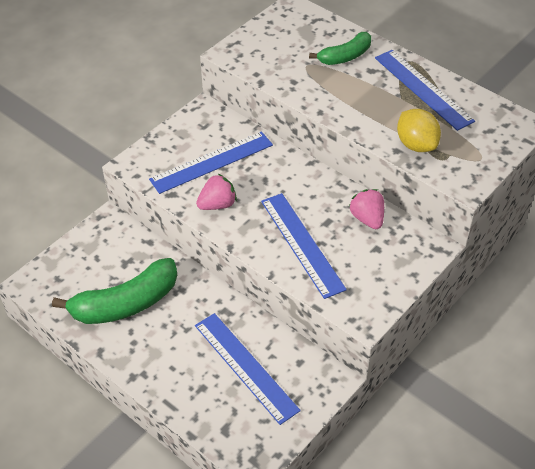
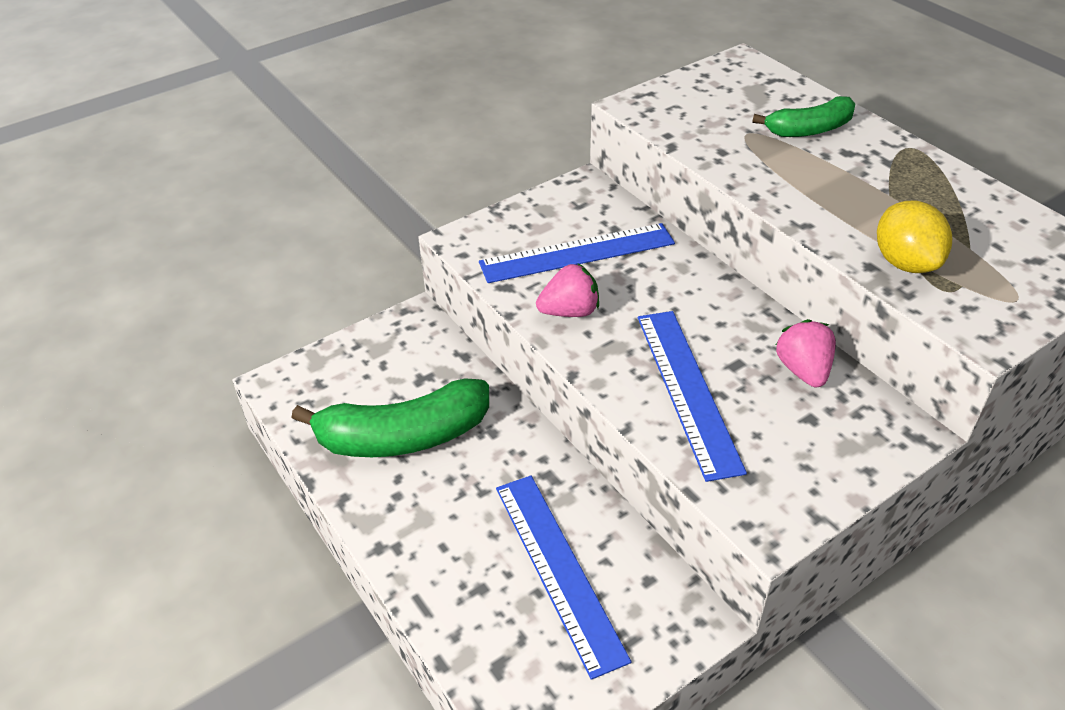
camera: 15 degrees right, 5 degrees down
blue ruler [375,50,475,131] -> none

